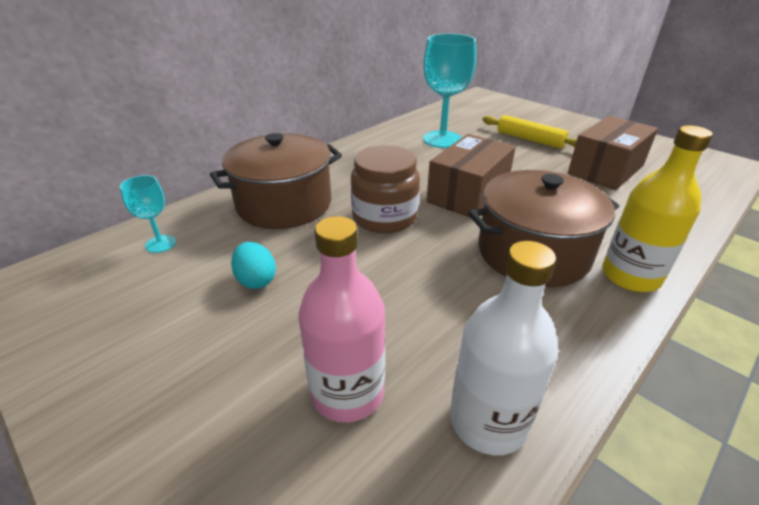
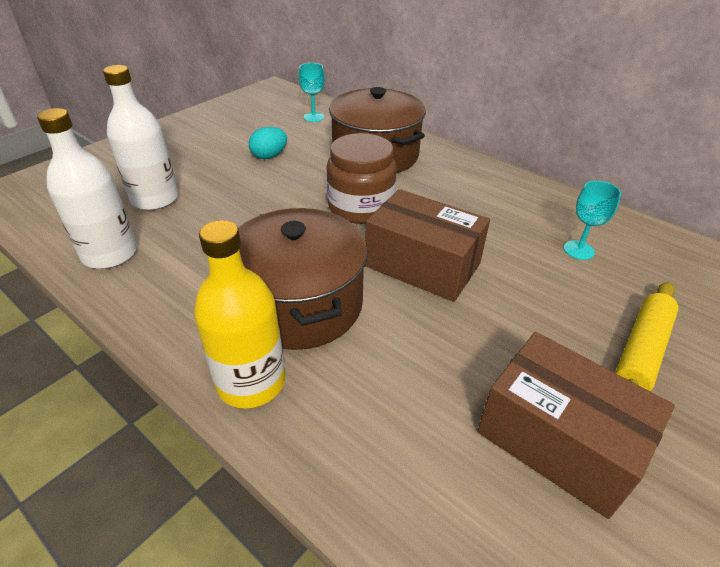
camera: 85 degrees right, 5 degrees up
pink bottle [298,216,385,423] -> white bottle [103,65,178,210]
turquoise goblet [423,34,476,148] -> turquoise goblet [564,181,621,260], size x0.51

